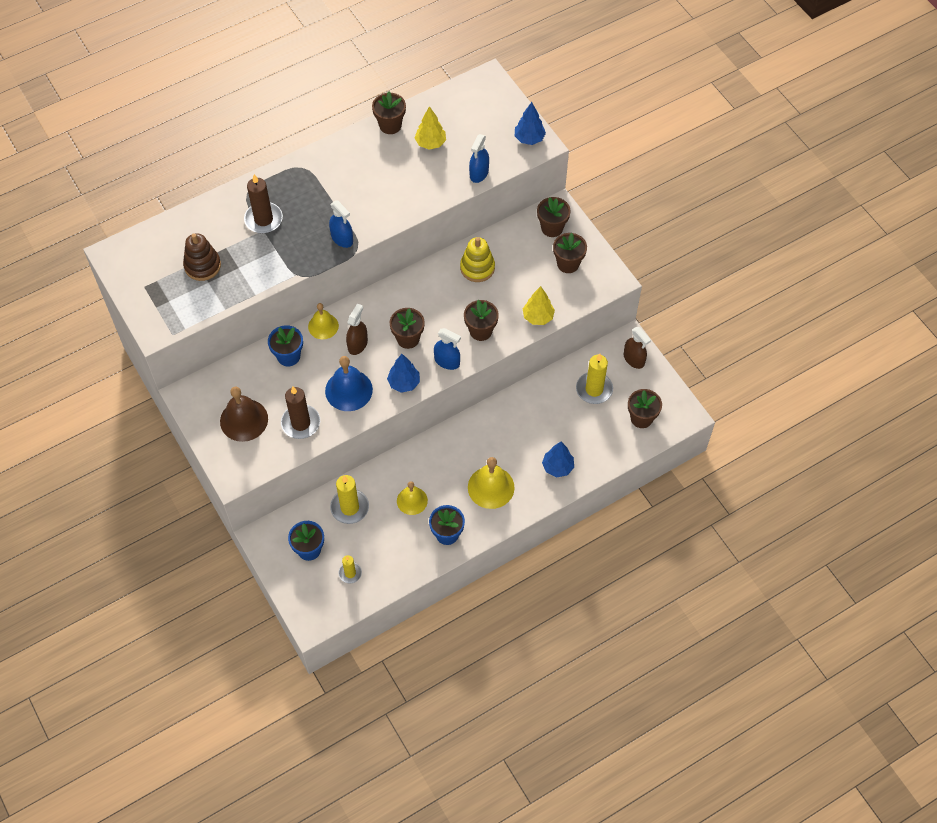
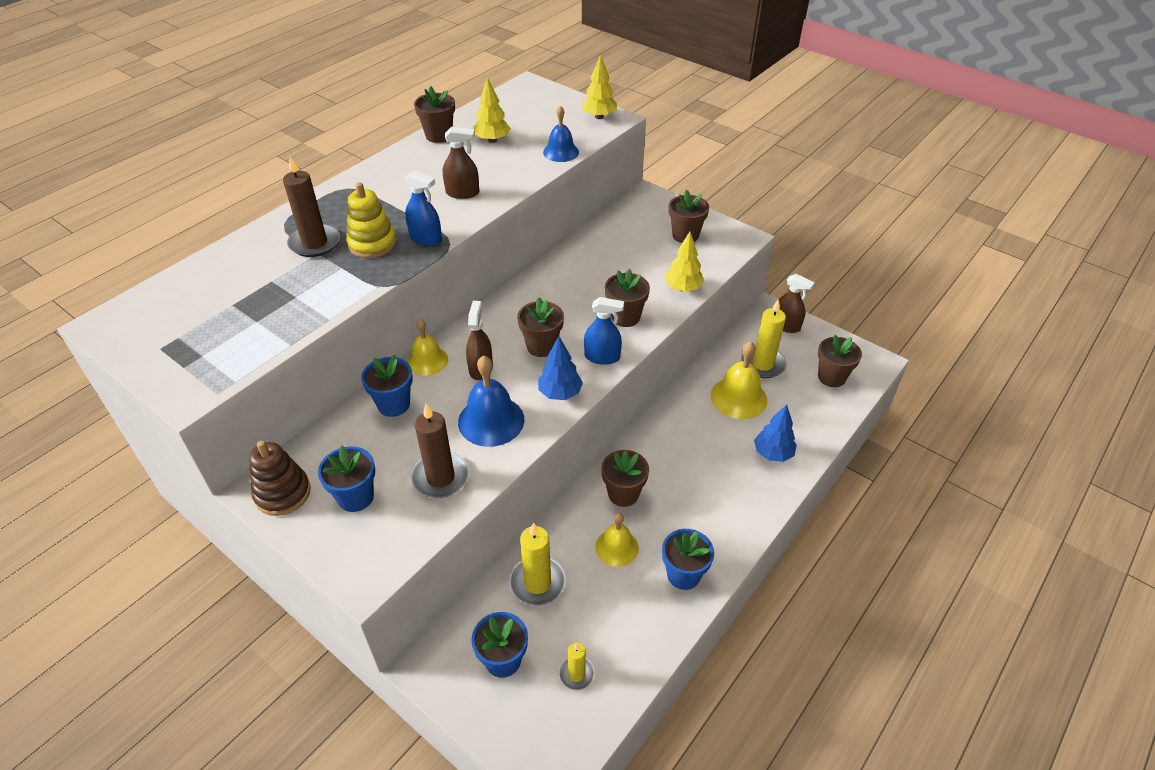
camera: 20 degrees left, 15 degrees down
brown stacking toy [183,233,221,281] -> brown stacking toy moved to [249,441,311,516]
brown bell [220,387,268,442] -> blue flower pot [318,446,375,512]
yellow stacking toy [460,237,495,282] -> yellow stacking toy moved to [346,182,396,258]
yellow bell [468,457,515,509] -> yellow bell moved to [710,341,767,419]
blue spray bottle [469,134,489,183] -> blue bell [543,106,579,162]
blue tree [515,102,546,145] -> yellow tree [581,54,617,119]
brown flower pot [537,197,571,237] -> brown flower pot moved to [601,450,649,507]
none -> brown spray bottle [443,127,479,199]

